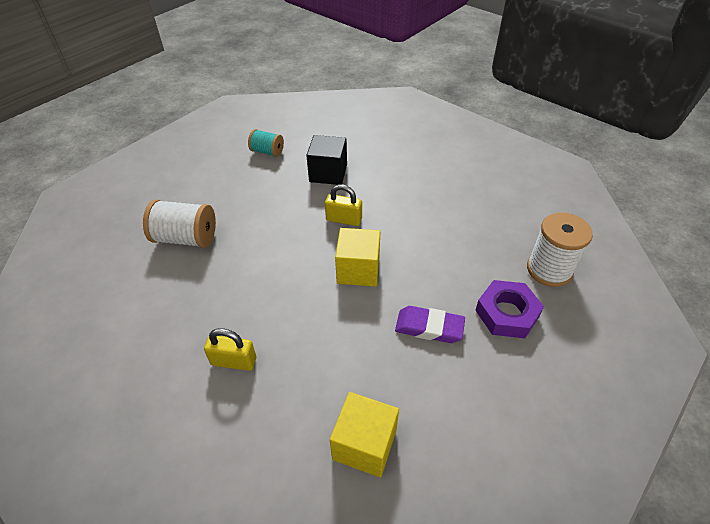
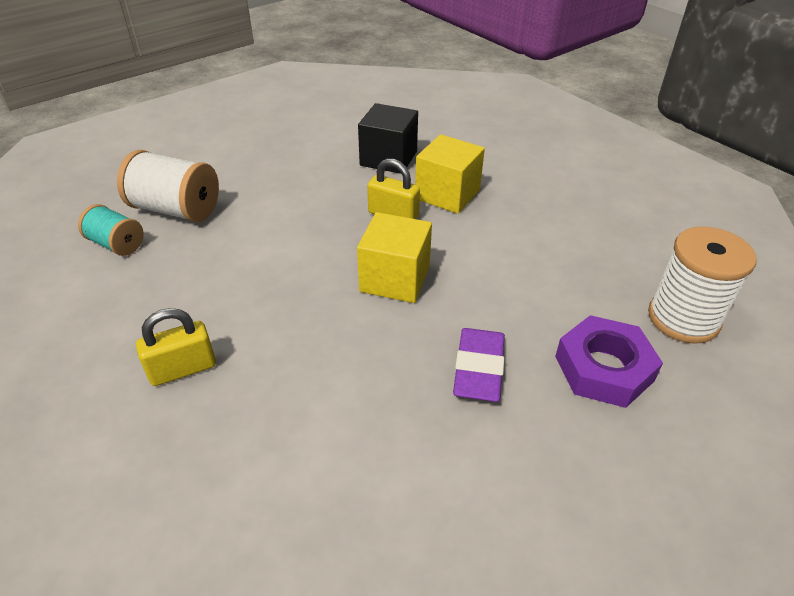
camera: 10 degrees right, 5 degrees down
yellow padlock [204,328,256,371] -> yellow padlock turned 45 degrees counterclockwise [136,308,216,386]
turquoise spool [248,129,284,157] -> turquoise spool moved to [78,204,144,256]
yellow cube [330,392,399,478] -> yellow cube moved to [415,134,485,214]
purple eraser [395,306,465,343] -> purple eraser turned 75 degrees clockwise [453,328,505,402]

